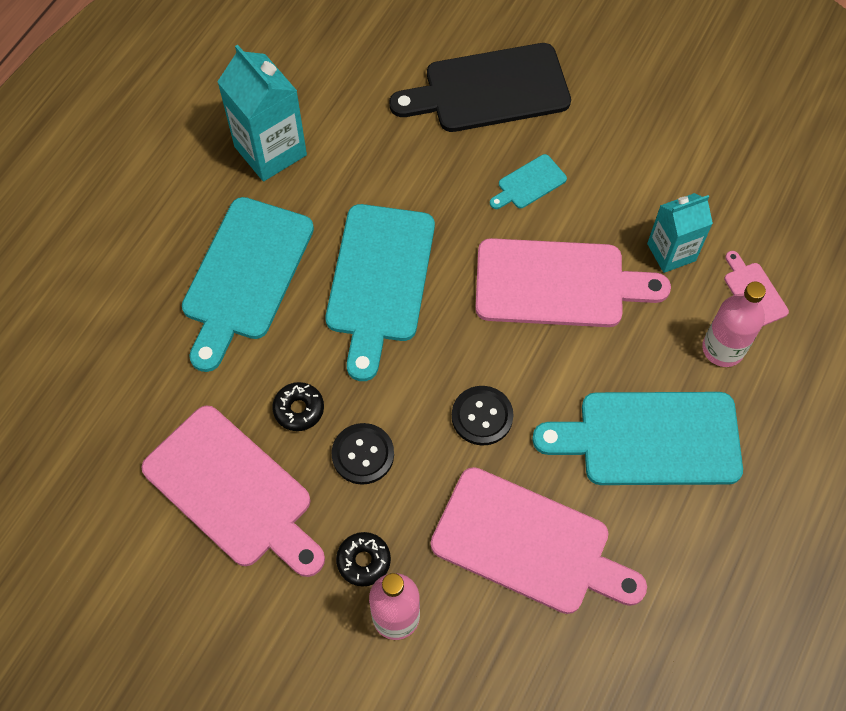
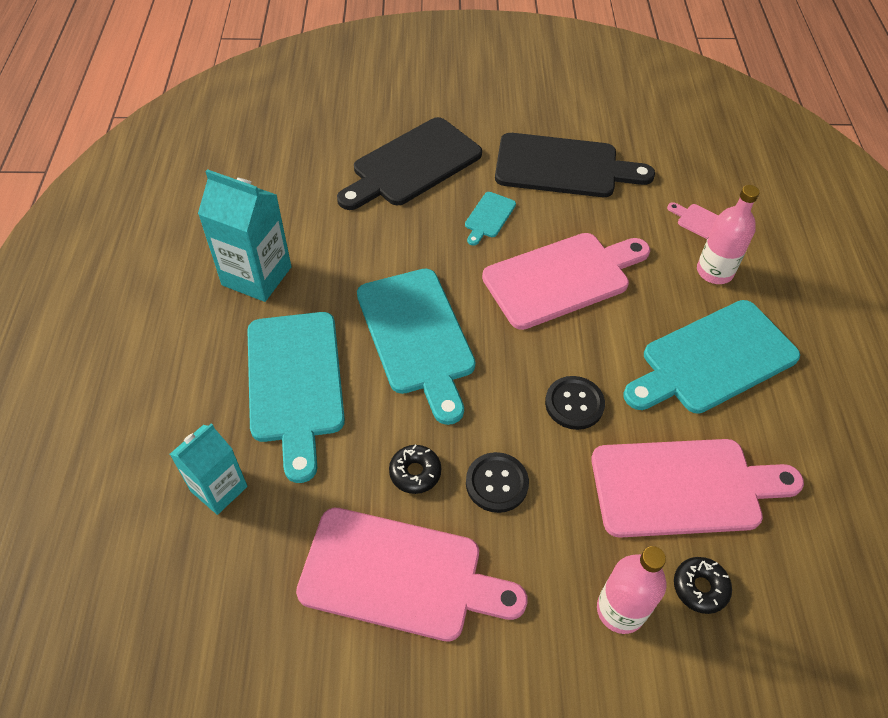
camera: 30 degrees left, 10 degrees down
black donut [336,532,391,587] -> black donut moved to [674,557,732,614]
turquoise carton [647,193,713,273] -> turquoise carton moved to [170,423,248,515]
none -> black cutting board [495,133,655,197]

